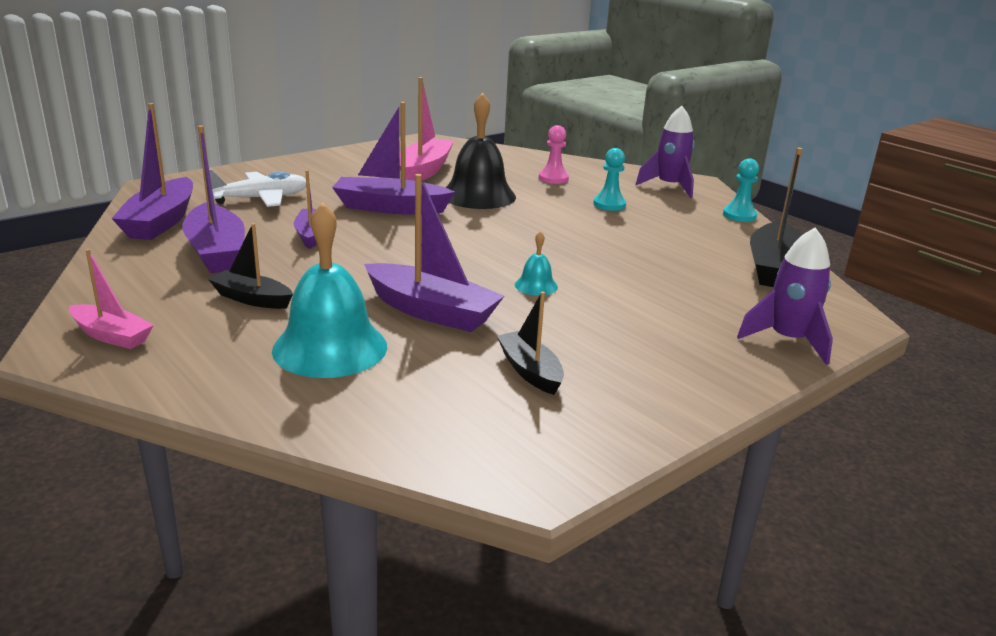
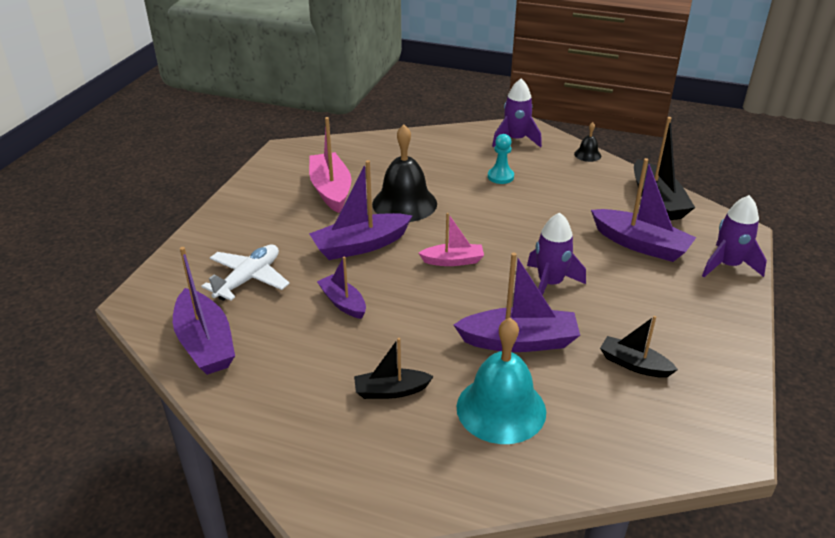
camera: 30 degrees left, 10 degrees up
pink boat [69,249,154,349] -> pink boat moved to [419,213,484,266]
purple boat [182,125,245,273] -> purple boat moved to [591,158,696,262]
turquoise bell [515,231,558,296] -> purple rocket [527,212,586,296]
pink pawn [539,125,569,184] -> none
turquoise pawn [723,158,759,222] -> black bell [574,122,601,162]

